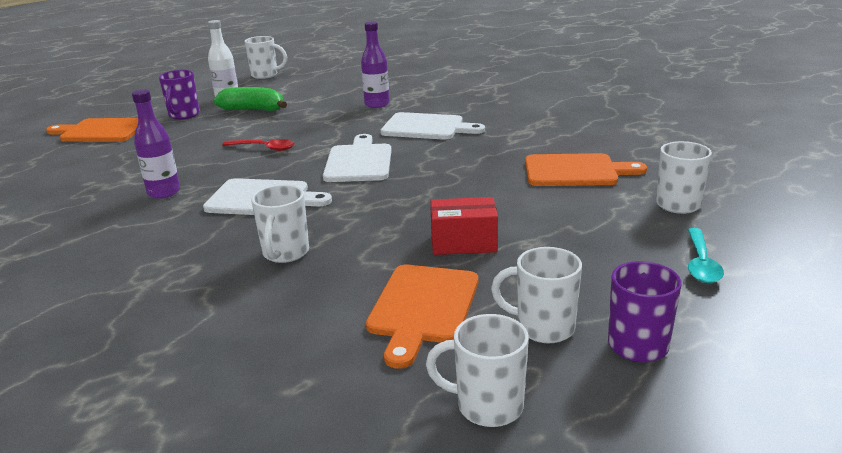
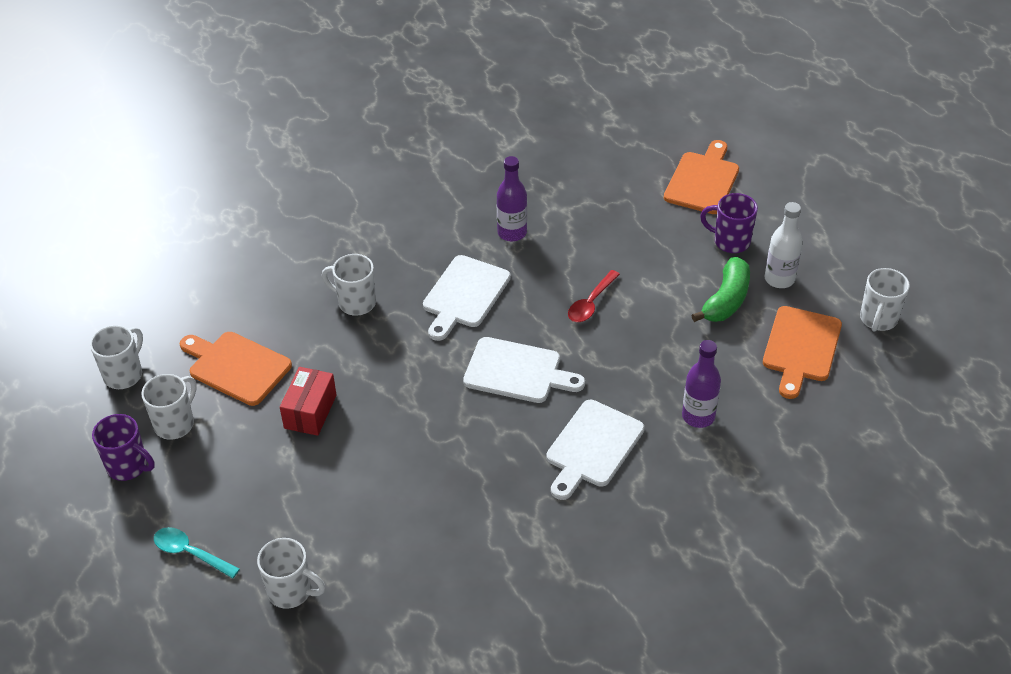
camera: 105 degrees right, 20 degrees up
orange cutting board [525,153,647,186] -> orange cutting board moved to [763,306,842,399]

